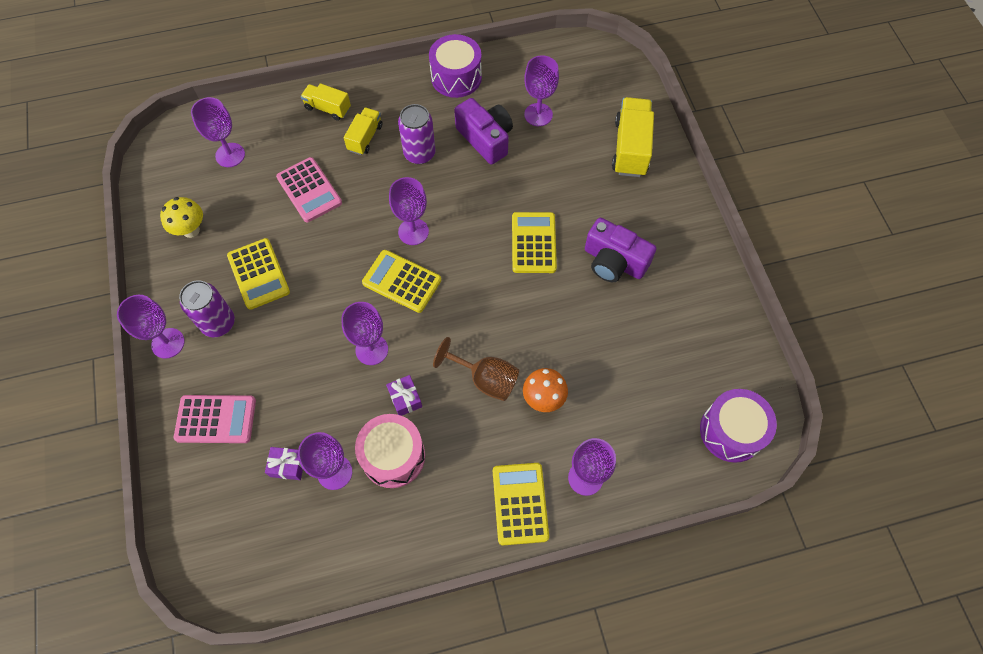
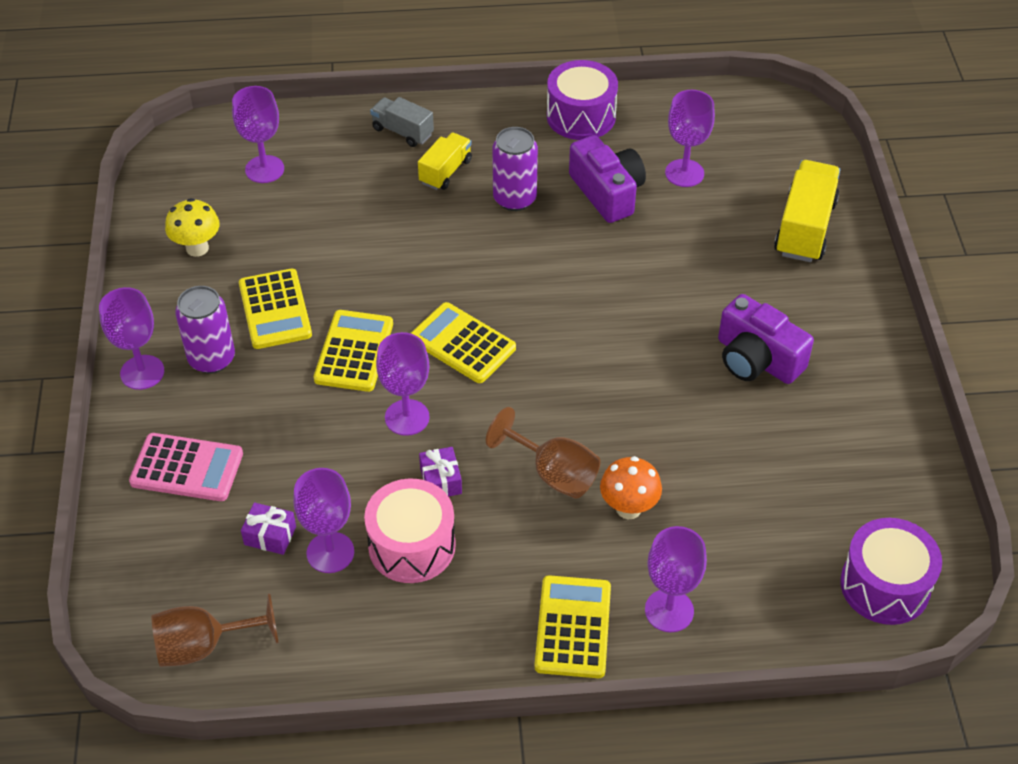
camera: 10 degrees right, 15 degrees down
pink calculator [276,157,342,222] -> none
yellow truck [301,83,351,121] -> grey truck [370,97,434,147]
purple goblet [389,177,429,245] -> none
yellow calculator [512,212,557,273] -> yellow calculator moved to [314,310,393,392]
none -> brown goblet [151,593,279,667]

